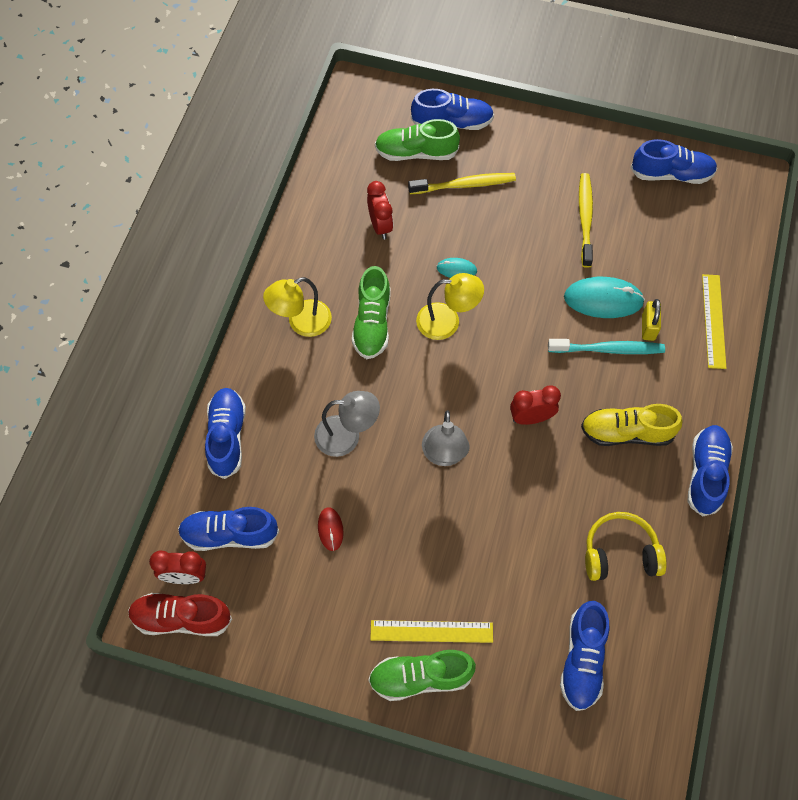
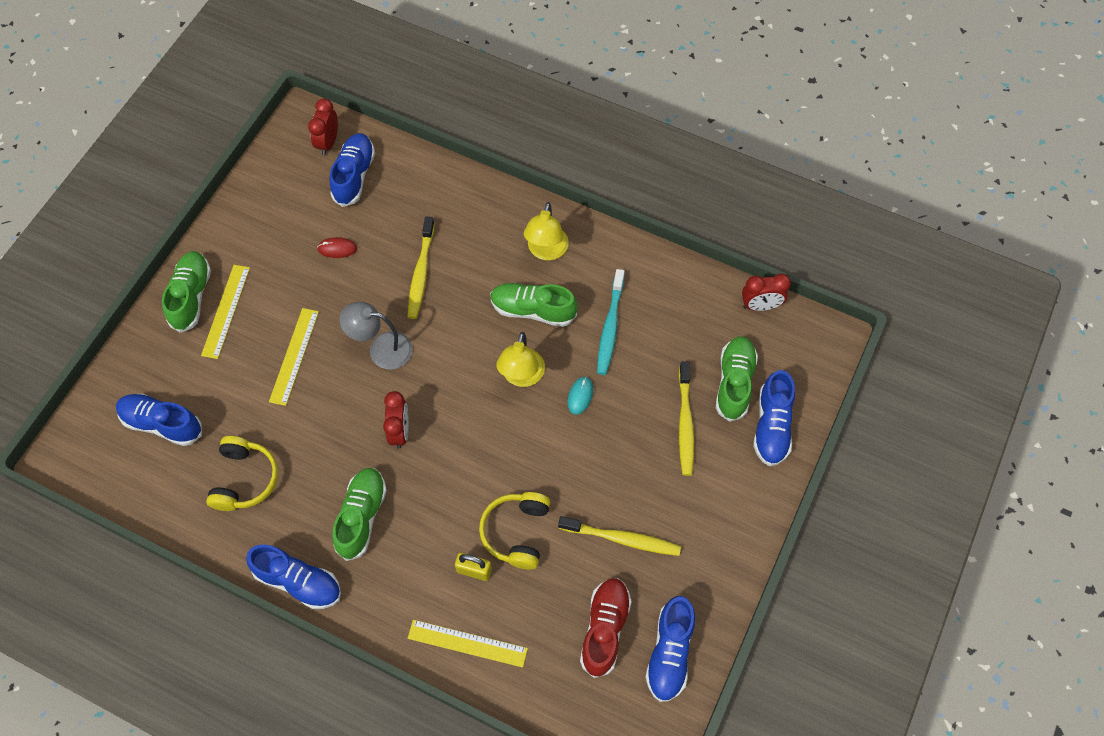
camera: 100 degrees right, 0 degrees up
red shoe [128,593,232,636] -> red shoe moved to [580,578,632,678]
blue shoe [205,388,246,479] -> none
yellow lamp [263,277,332,337] -> yellow lamp turned 150 degrees counterclockwise [524,202,569,260]
grey lamp [314,391,380,457] -> yellow toothbrush [407,216,435,319]
red clock [367,181,393,239] -> red clock moved to [742,274,791,311]
turquoise toothbrush [548,339,665,354] -> turquoise toothbrush moved to [597,269,625,375]
turquoise mouse [564,277,645,318] -> yellow headphones [479,492,550,570]
yellow shoe [581,404,683,446] -> green shoe [332,468,387,561]
none -> yellow ruler [269,308,319,406]

